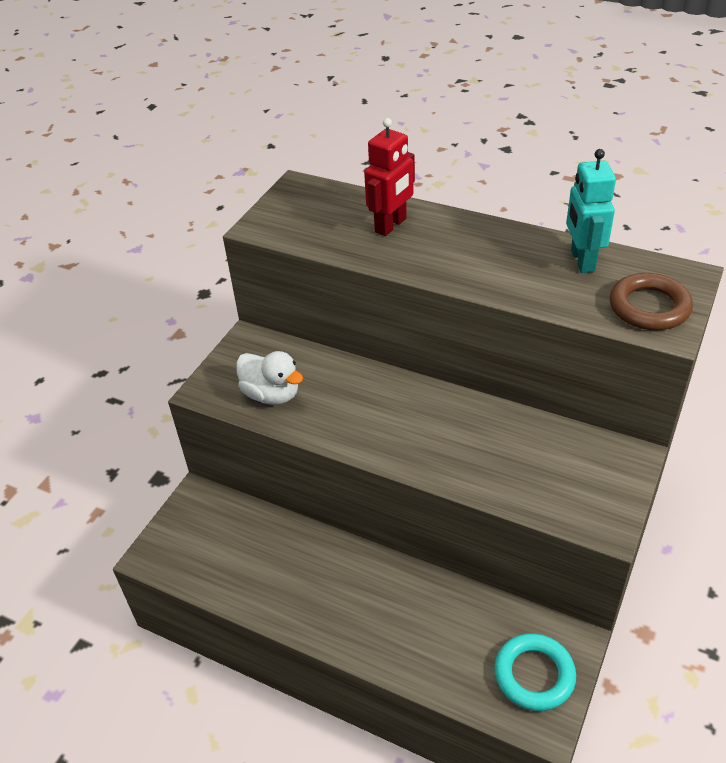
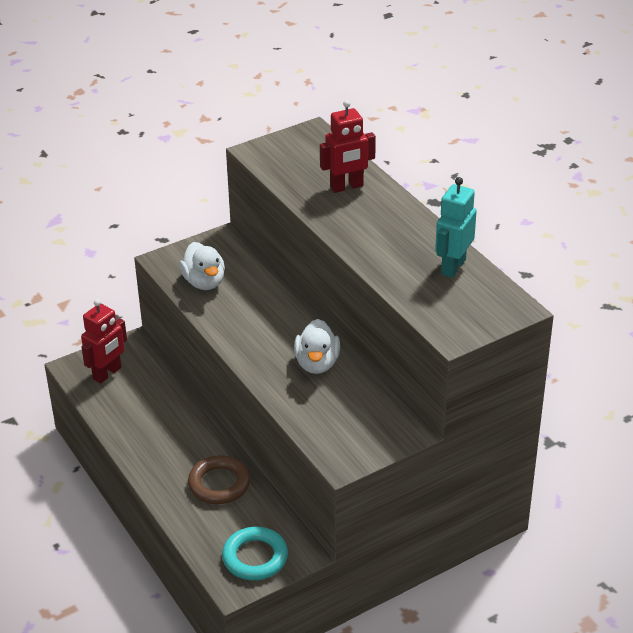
camera: 30 degrees right, 5 degrees down
brown ring [609,273,693,330] -> brown ring moved to [188,455,250,504]
none -> red robot [81,299,127,383]
none -> white duck [294,319,340,374]

